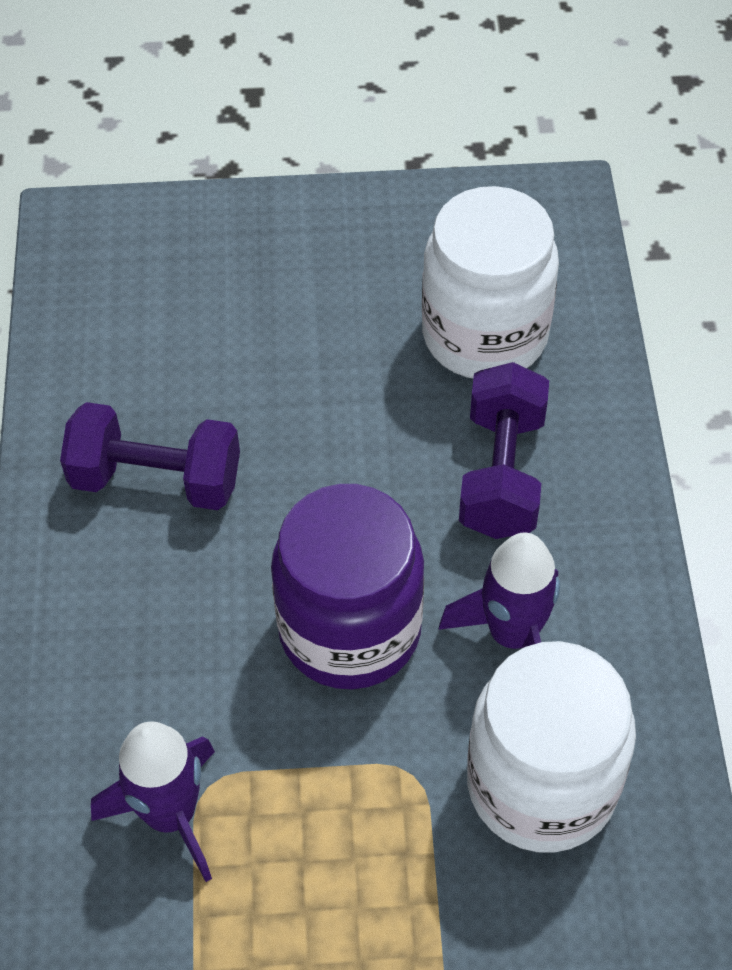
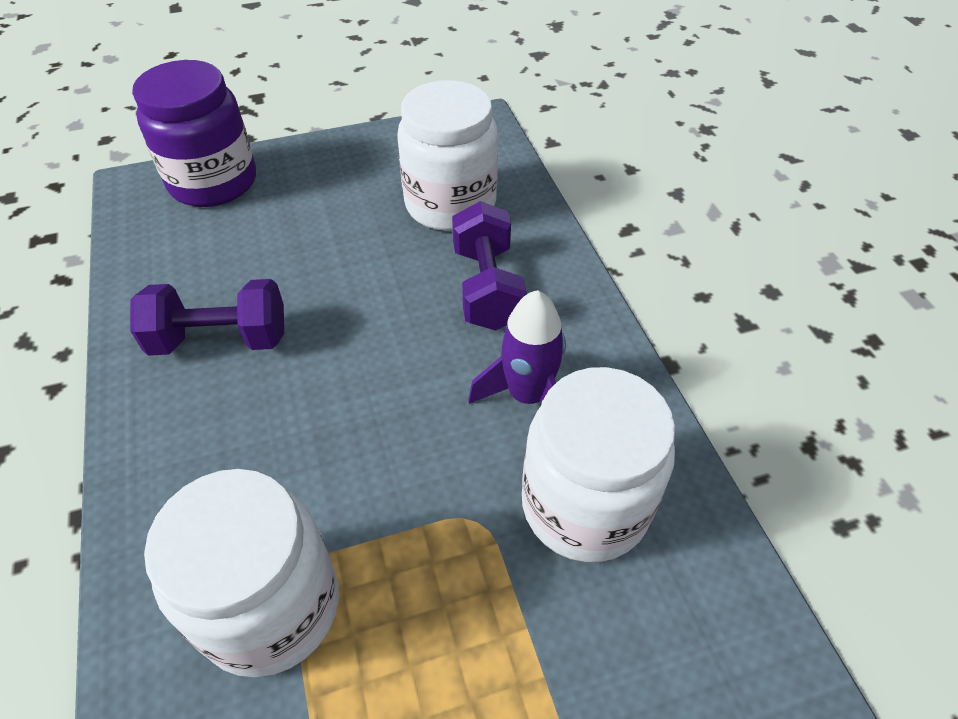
camera: 15 degrees left, 5 degrees down
purple rocket [91,721,215,882] -> white jar [144,469,339,677]
purple jar [271,484,424,690] -> purple jar moved to [132,60,256,207]

